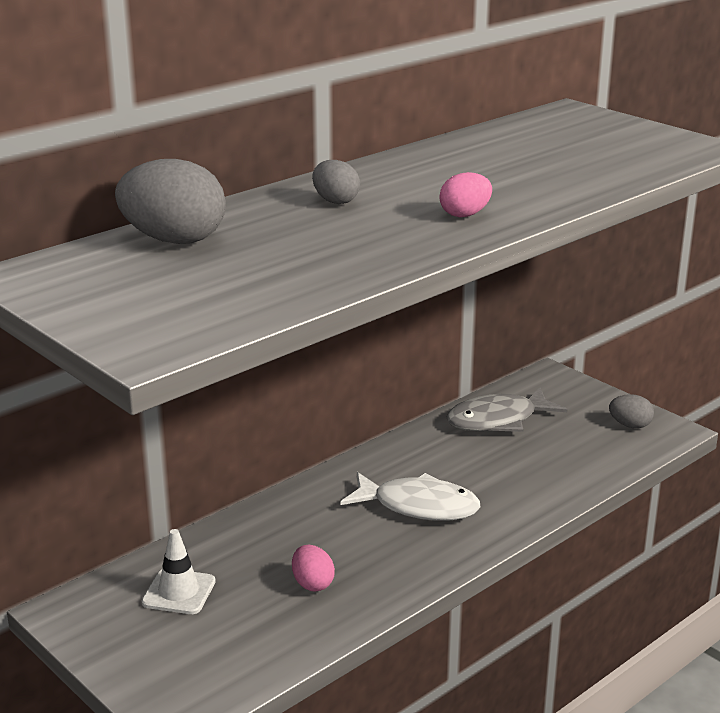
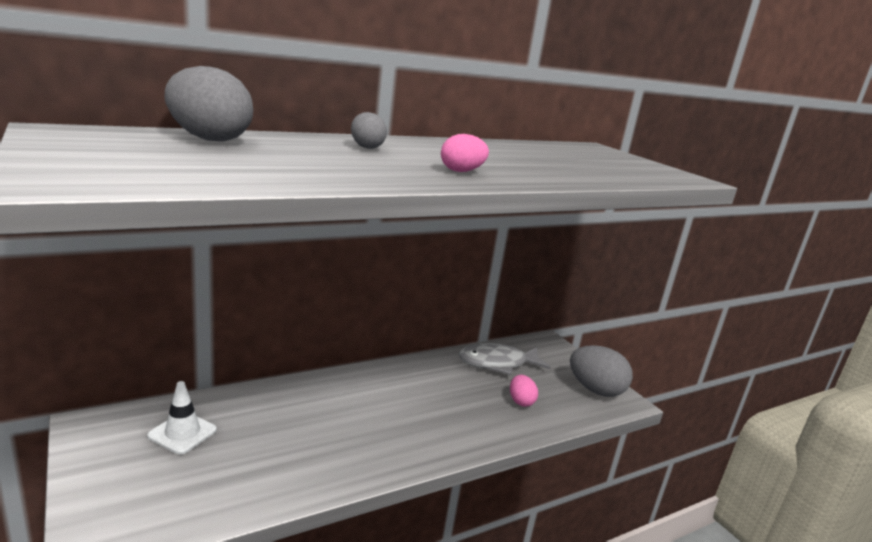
camera: 10 degrees right, 5 degrees down
pink egg [292,545,335,592] -> pink egg moved to [510,375,538,407]
white fish [341,472,480,521] -> none
grey egg [609,394,654,428] -> grey egg [570,345,633,397], size x1.83

